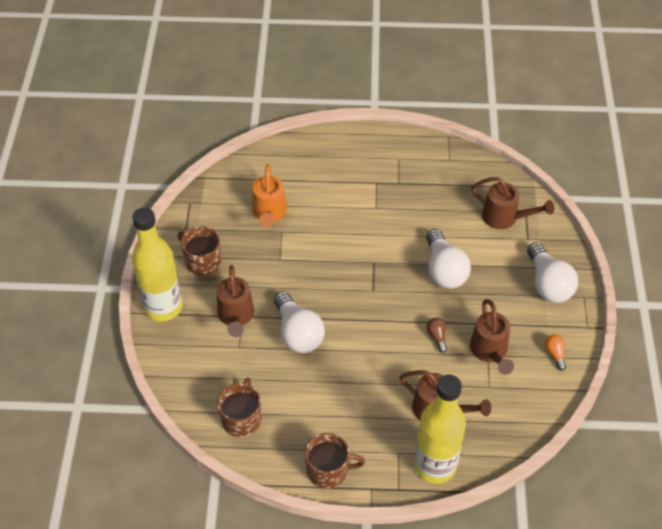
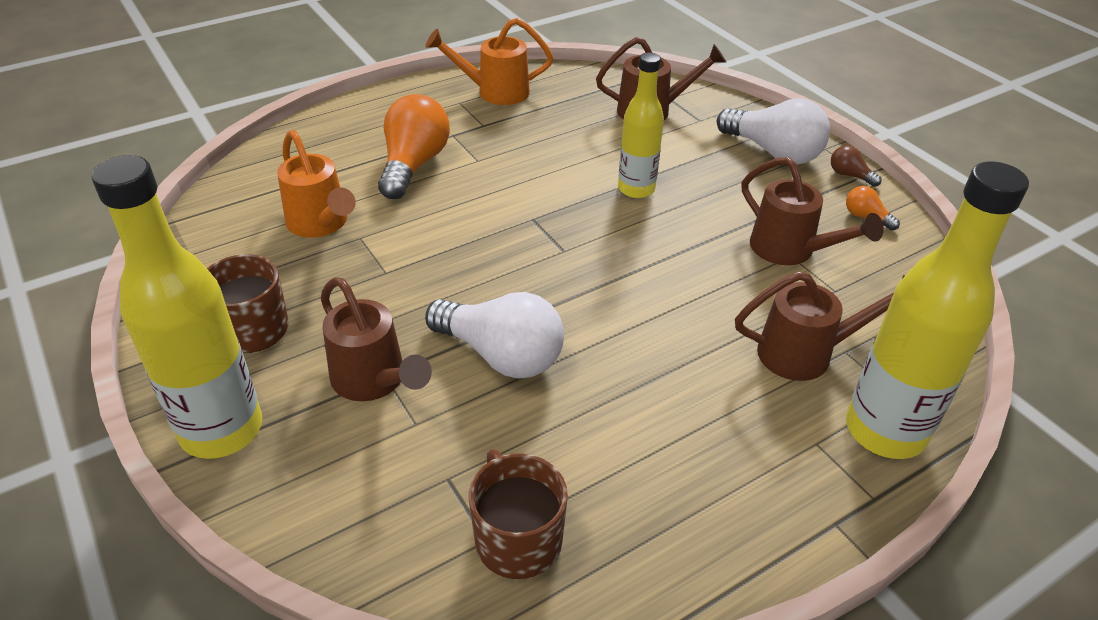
camera: 35 degrees left, 10 degrees down
brown mug [305,433,365,488] -> none
white light bulb [426,229,471,289] -> yellow bottle [618,53,664,198]
brown light bulb [427,318,447,353] -> brown light bulb moved to [831,145,881,187]
none -> orange light bulb [378,94,450,199]
none -> orange watering can [425,18,553,105]

